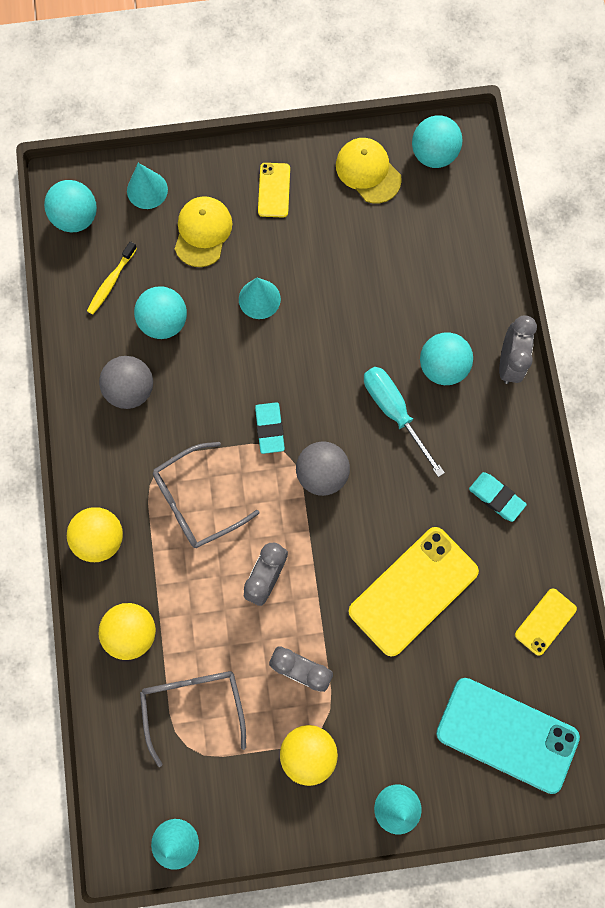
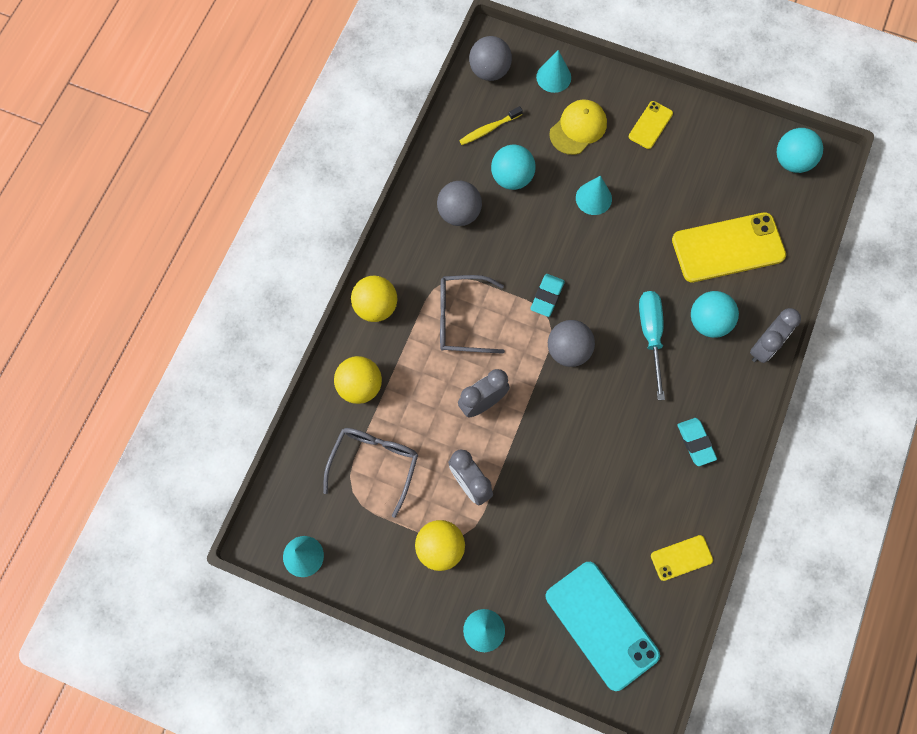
camera: 30 degrees right, 5 degrees down
turquoise ball [44,180,97,232] -> grey ball [469,36,512,81]
yellow cap [336,138,402,203] -> none
yellow phone [348,527,479,657] -> yellow phone moved to [672,212,786,282]

